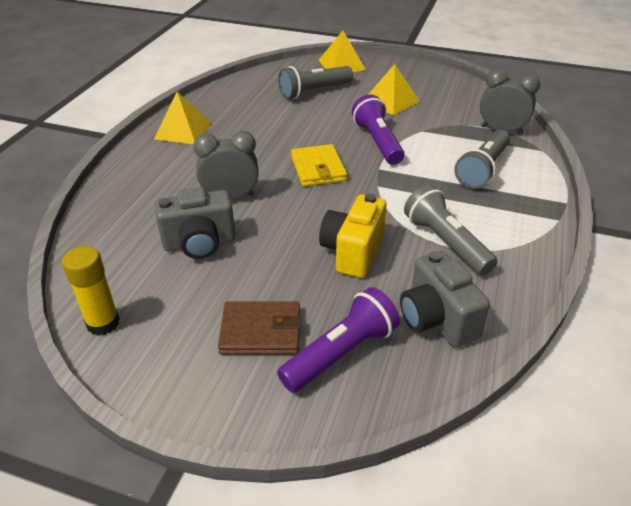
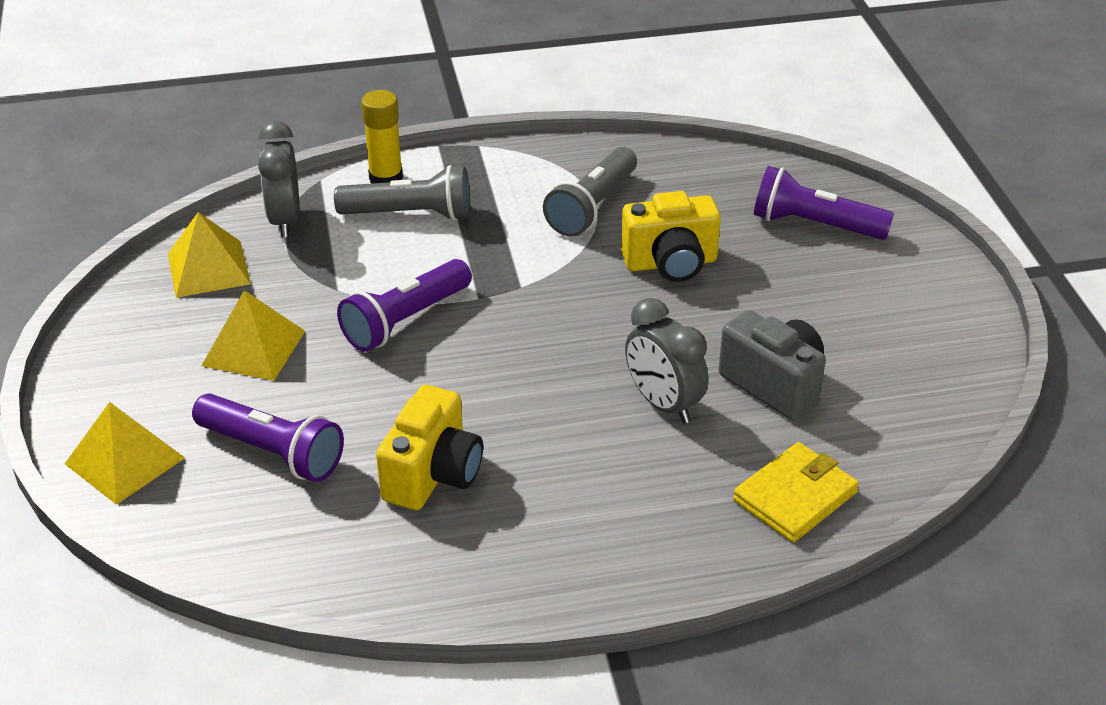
camera: 120 degrees left, 0 degrees up
yellow glue stick [62,246,120,336] -> yellow glue stick moved to [361,90,403,184]
yellow pyramid [154,92,212,144] -> yellow pyramid moved to [168,212,251,298]
brown wallet [218,301,301,355] -> none
grey flashlight [278,66,353,99] -> purple flashlight [192,393,344,482]
yellow wallet [291,144,347,186] -> yellow wallet moved to [733,442,859,542]
grey camera [400,251,490,348] -> none
none -> yellow camera [376,385,483,510]

